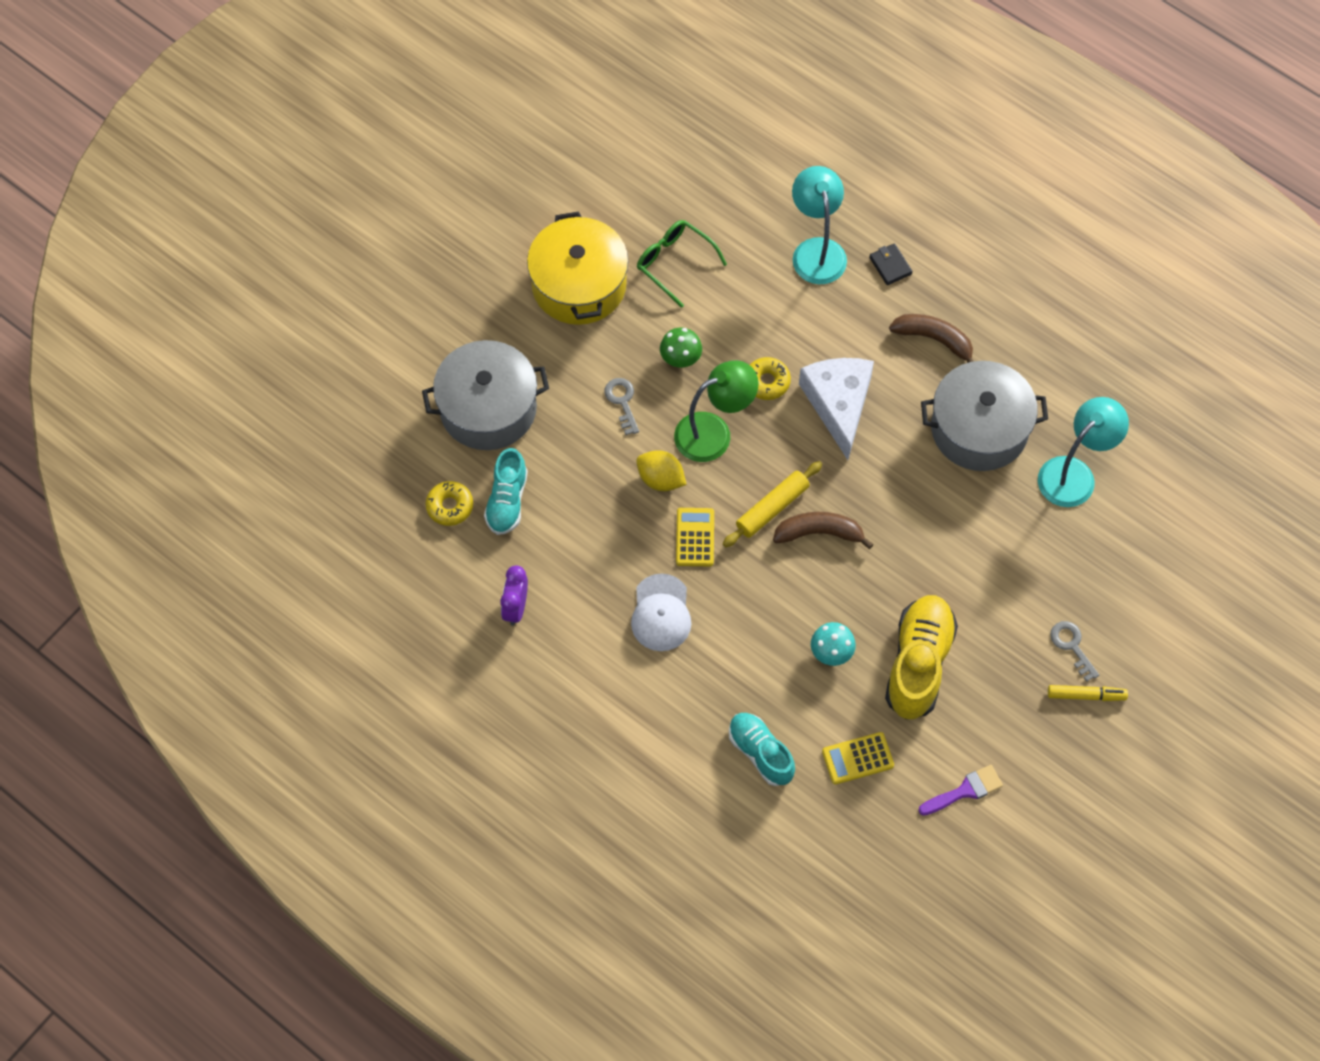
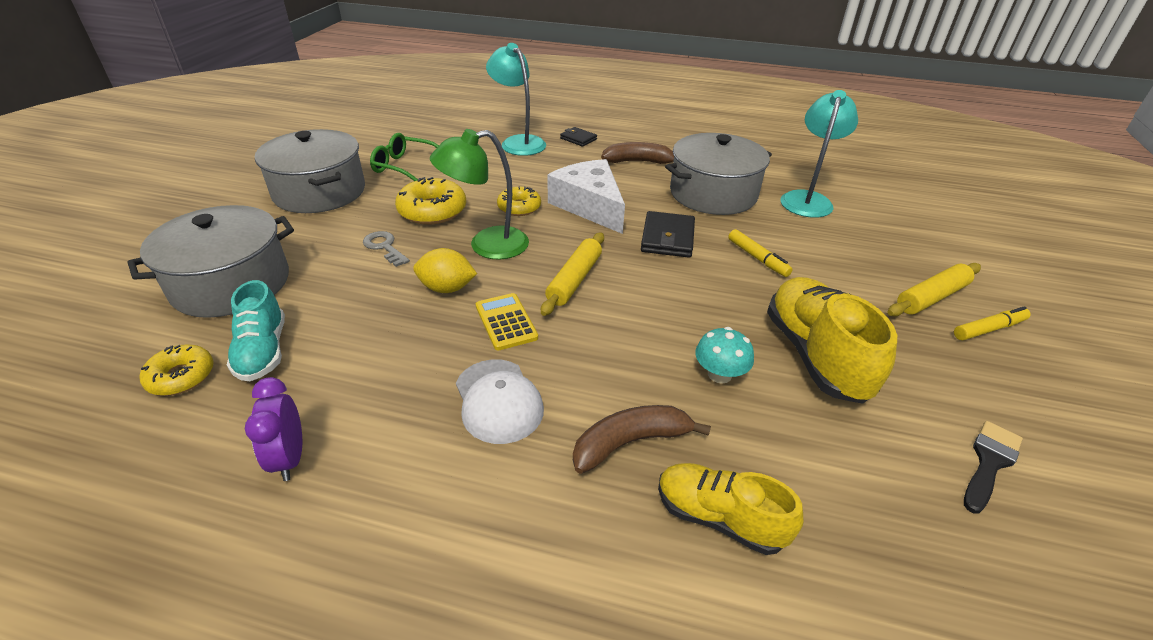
camera: 25 degrees left, 25 degrees down
yellow pot [527,211,628,325] -> grey pot [255,129,365,213]
green mushroom [660,328,702,368] -> yellow donut [395,177,466,225]
green lamp [674,360,759,462] -> green lamp turned 150 degrees counterclockwise [430,129,529,260]
turquoise shoe [729,713,795,786] -> yellow shoe [658,463,803,555]
brown banana [773,512,873,549] -> brown banana moved to [573,405,711,474]
yellow calculator [822,732,894,785] -> none
purple brush [918,765,1003,816] -> black brush [964,421,1023,514]
grey key [1050,621,1099,682] -> yellow rolling pin [887,263,981,316]
none -> black wallet [641,211,695,258]
none -> yellow marker [728,229,793,277]

